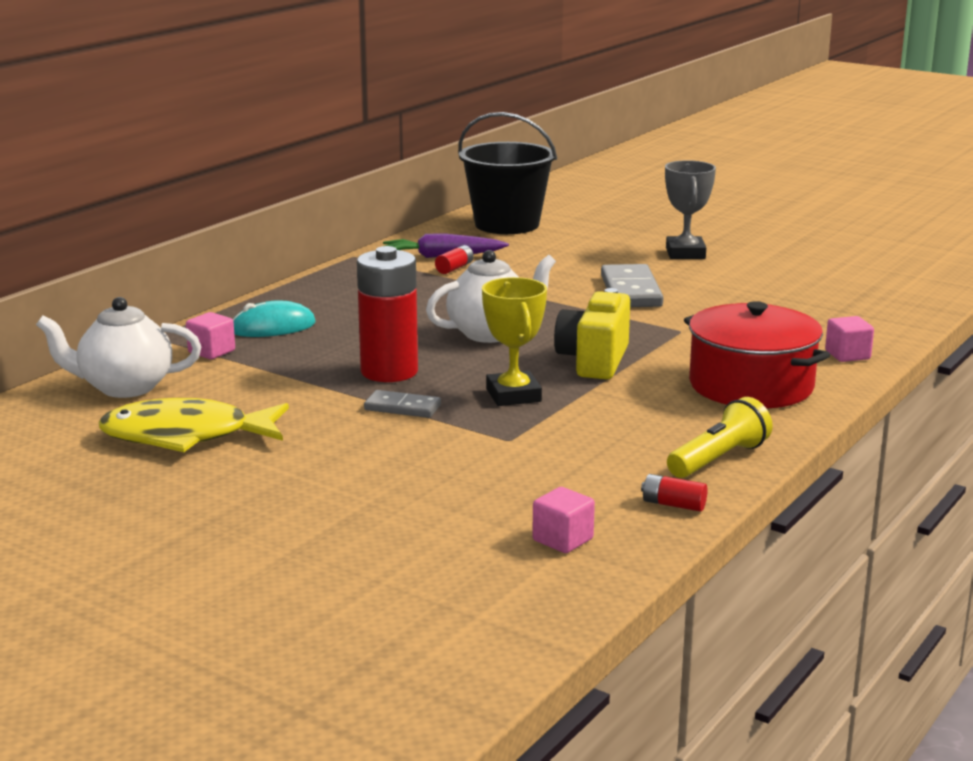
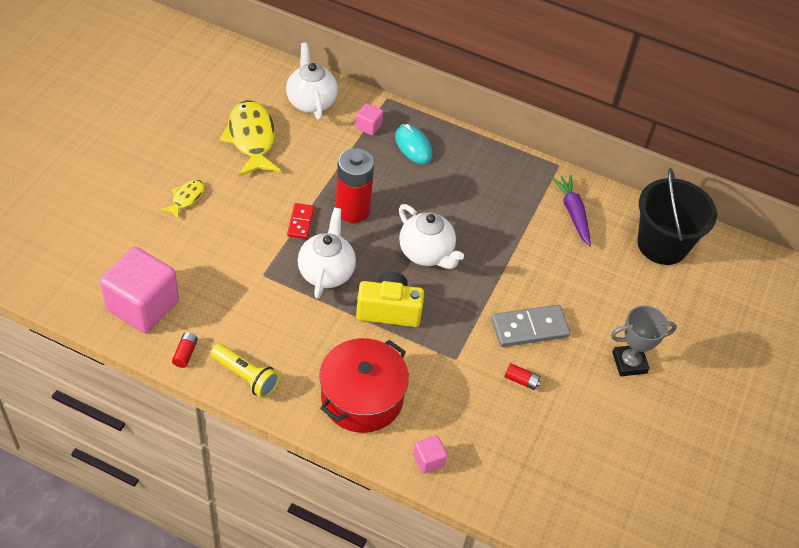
camera: 75 degrees right, 30 degrees up
grey domino [364,390,441,418] -> red domino [287,203,314,239]
red battery [435,245,474,274] -> red battery moved to [505,363,541,390]
yellow trophy [482,277,547,406] -> white teapot [298,207,356,299]
pink cube [532,487,595,553] -> pink cube [100,247,179,333], size x2.26
none -> yellow fish [161,180,205,219]

